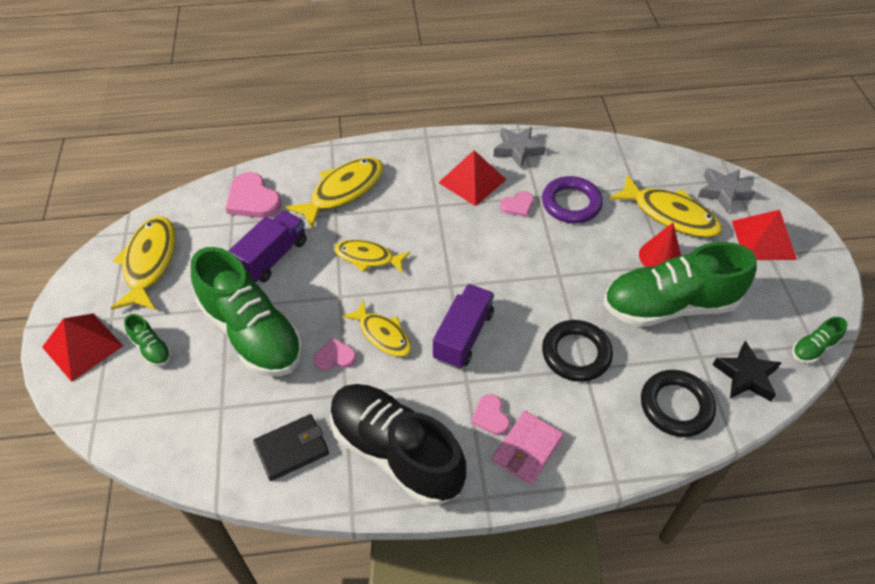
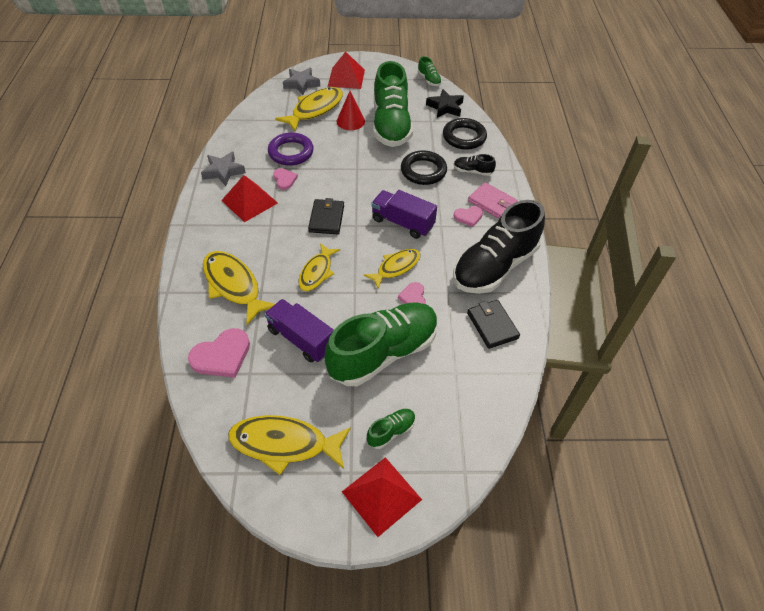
camera: 85 degrees left, 0 degrees up
none -> black wallet [308,198,344,234]
none -> black shoe [454,154,496,176]

